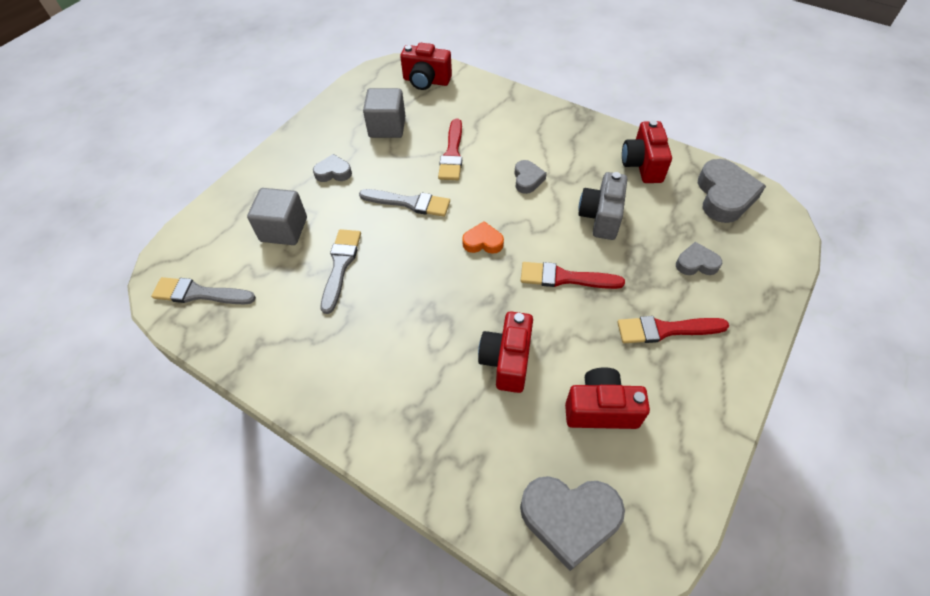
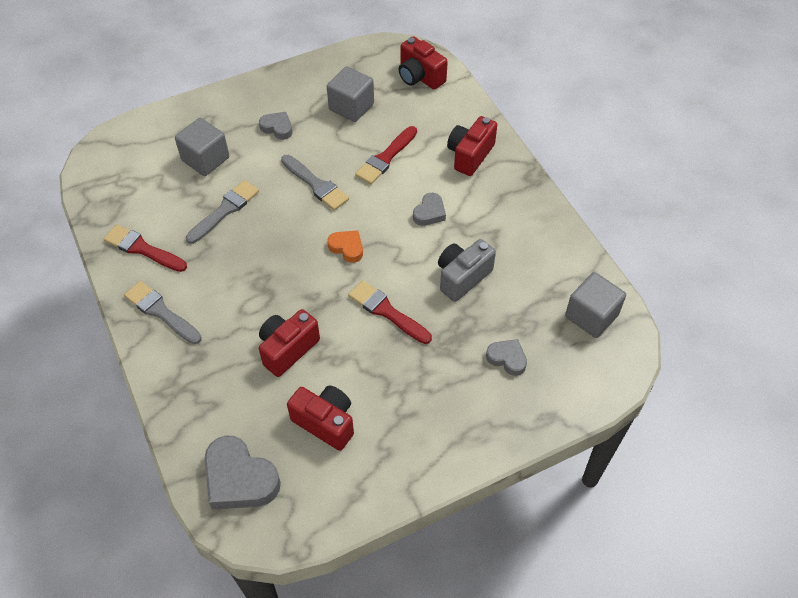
camera: 30 degrees right, 0 degrees up
grey brush [151,277,256,304] -> grey brush moved to [124,281,202,344]
red brush [617,316,729,343] -> red brush moved to [103,224,187,272]
red camera [622,120,672,183] -> red camera moved to [447,116,497,176]
grey heart [698,159,766,223] -> grey cube [565,272,626,338]

